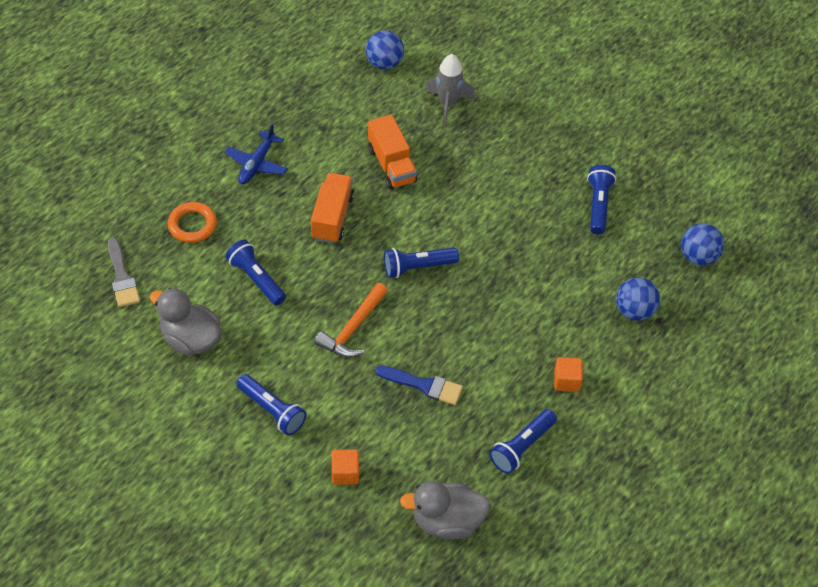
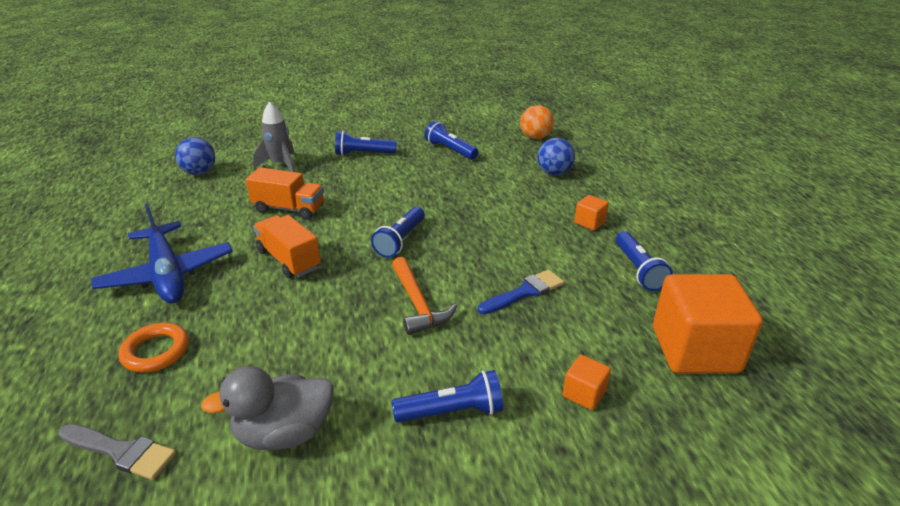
camera: 50 degrees left, 20 degrees down
blue plane [225,124,288,184] -> blue plane [91,203,233,304], size x1.67
blue flashlight [225,239,286,305] -> blue flashlight moved to [335,131,397,156]
grey duck [400,481,491,540] -> orange cube [653,274,763,373]
blue ball [681,223,724,266] -> orange ball [520,105,554,139]

